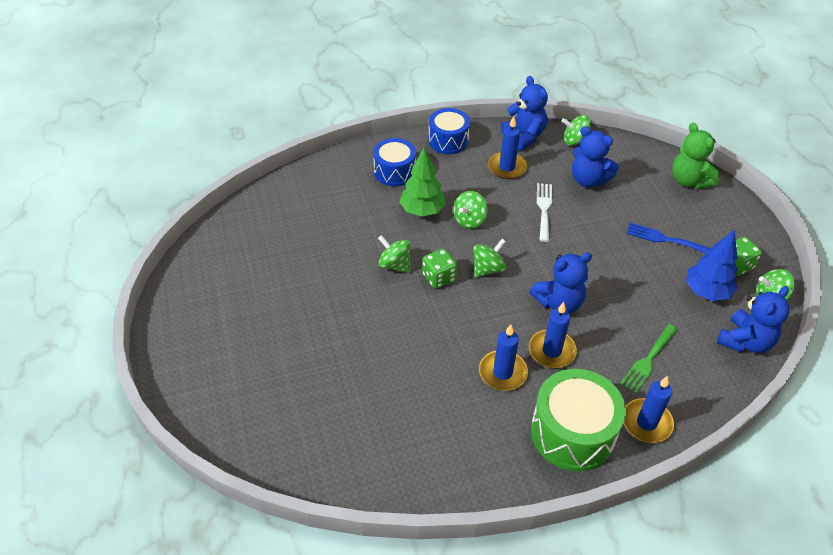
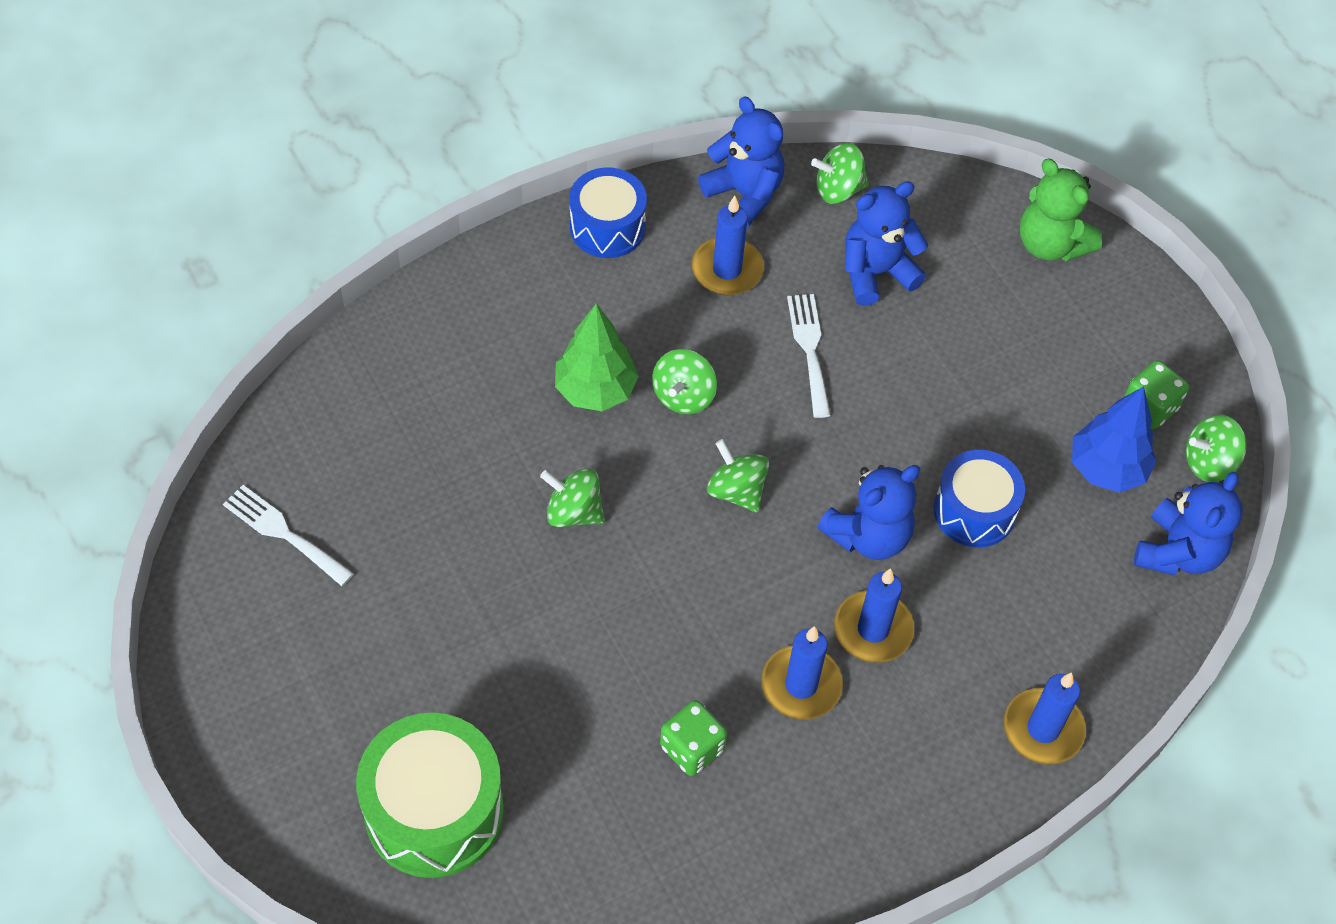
camera: 15 degrees left, 10 degrees up
blue drum [373,138,416,186] -> blue drum moved to [934,450,1025,547]
green dice [422,249,457,289] -> green dice moved to [660,700,727,776]
green spinning top [473,239,506,277] -> green spinning top turned 75 degrees counterclockwise [707,439,769,513]
green drum [531,369,626,471] -> green drum moved to [356,712,504,878]
blue teddy bear [572,126,619,188] -> blue teddy bear turned 135 degrees clockwise [845,181,928,306]
green fork [620,324,678,393] -> none
blue fork [626,223,711,254] -> none
none -> white fork [223,485,354,586]

